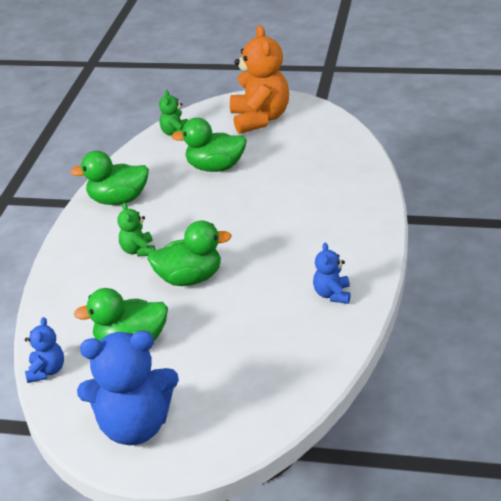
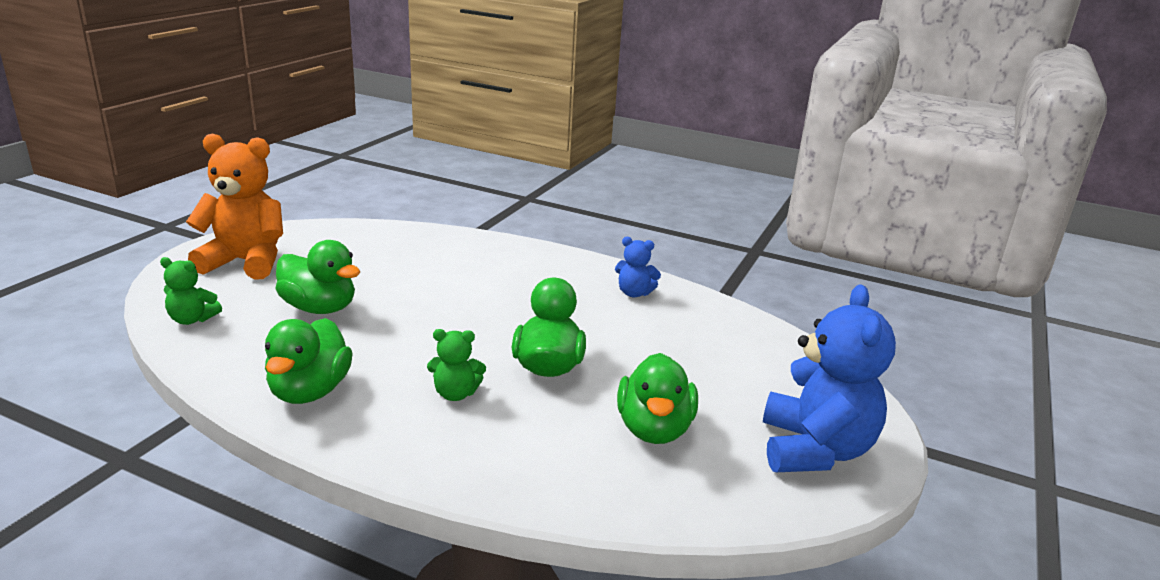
camera: 80 degrees left, 10 degrees down
blue teddy bear [25,317,64,383] -> none
green duck [171,118,247,172] -> green duck turned 75 degrees counterclockwise [275,240,360,314]

